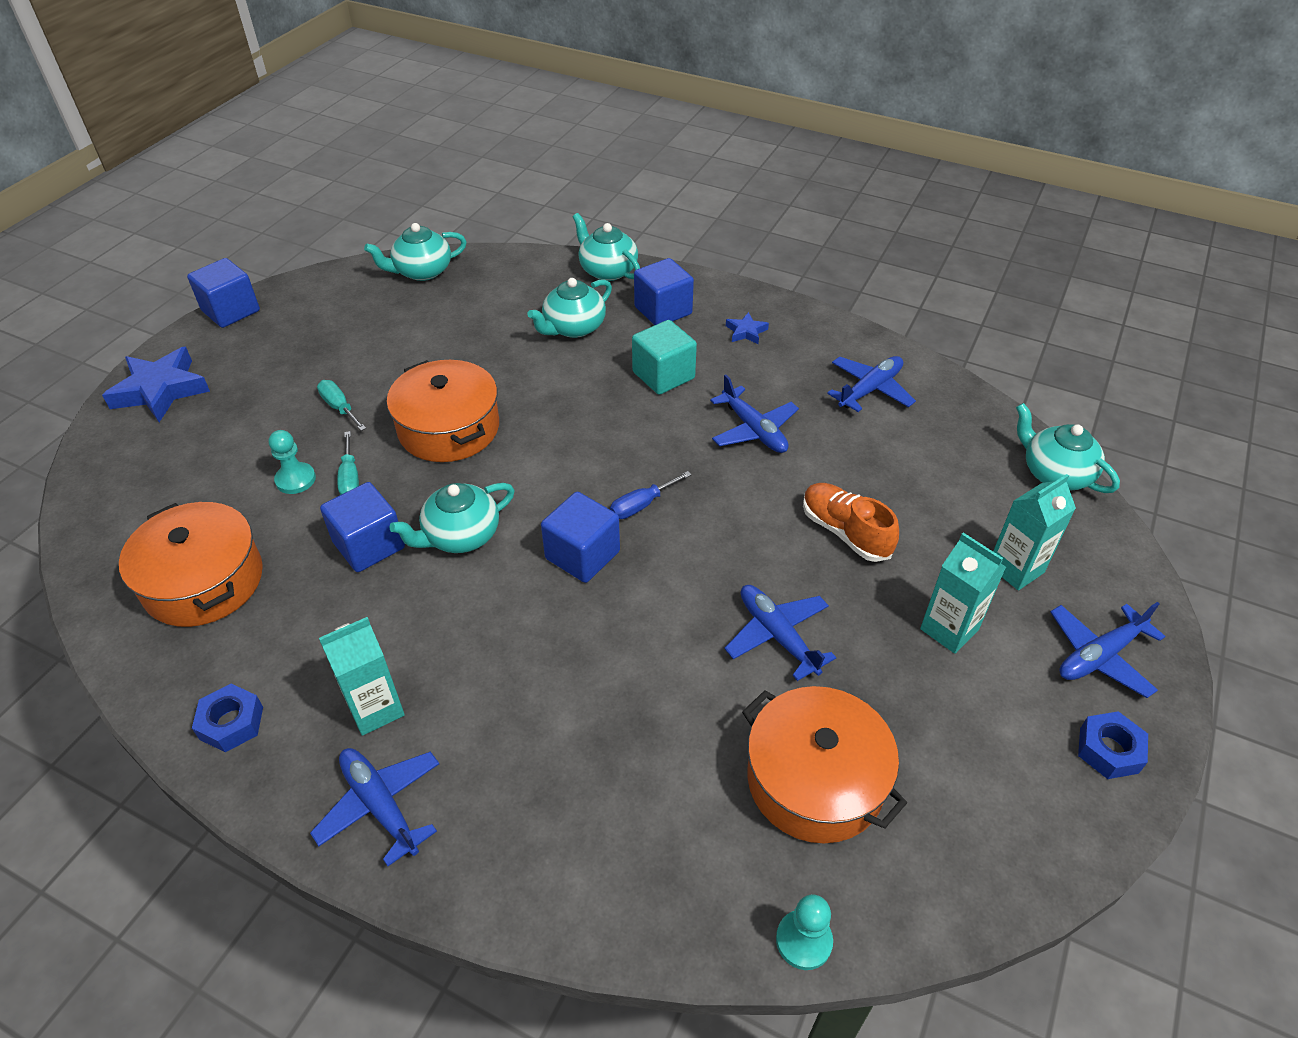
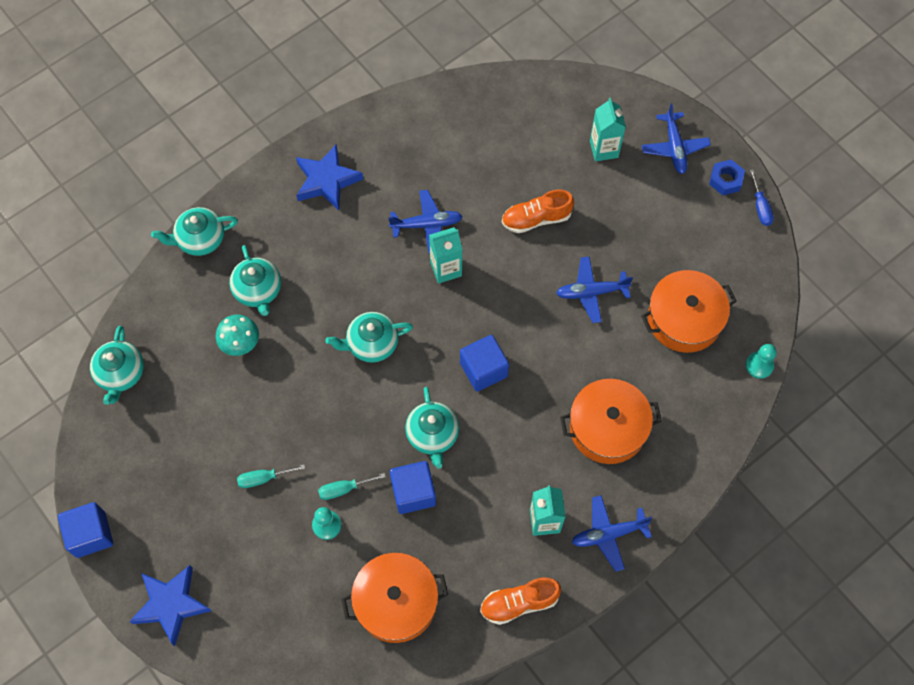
camera: 65 degrees left, 20 degrees up
blue nut [192,684,263,752] -> orange shoe [480,578,561,625]
turquoise screwdriver [337,431,359,495] -> turquoise screwdriver turned 150 degrees clockwise [318,473,386,500]
orange pot [387,360,499,462] -> orange pot moved to [560,379,662,464]
blue screwdriver [610,471,692,519] -> blue screwdriver moved to [749,169,774,226]
turquoise cube [632,320,697,395] -> none
blue cube [634,258,694,325] -> none
blue star [726,312,769,344] -> blue star [296,144,363,211], size x2.07
blue plane [827,356,916,412] -> none
turquoise carton [920,533,1006,654] -> turquoise carton moved to [429,227,463,284]
turquoise teapot [1016,403,1120,493] -> turquoise teapot moved to [325,312,413,363]
none -> turquoise mushroom [216,315,259,356]

